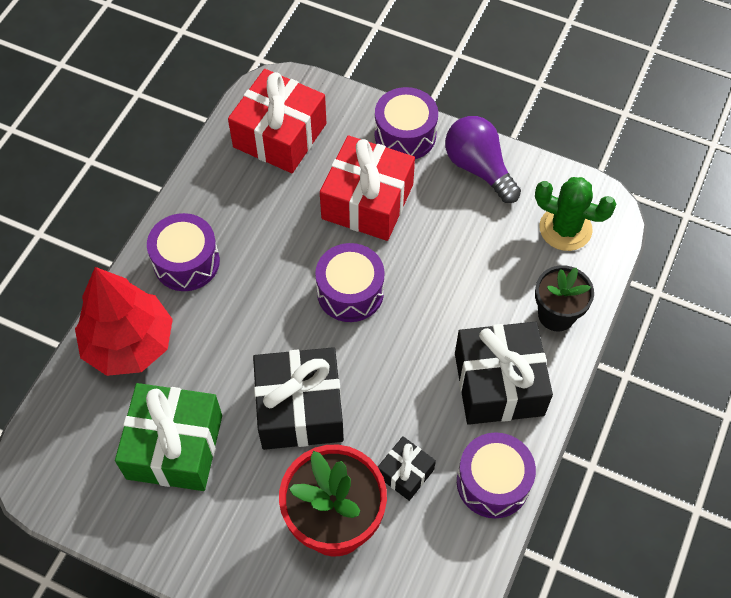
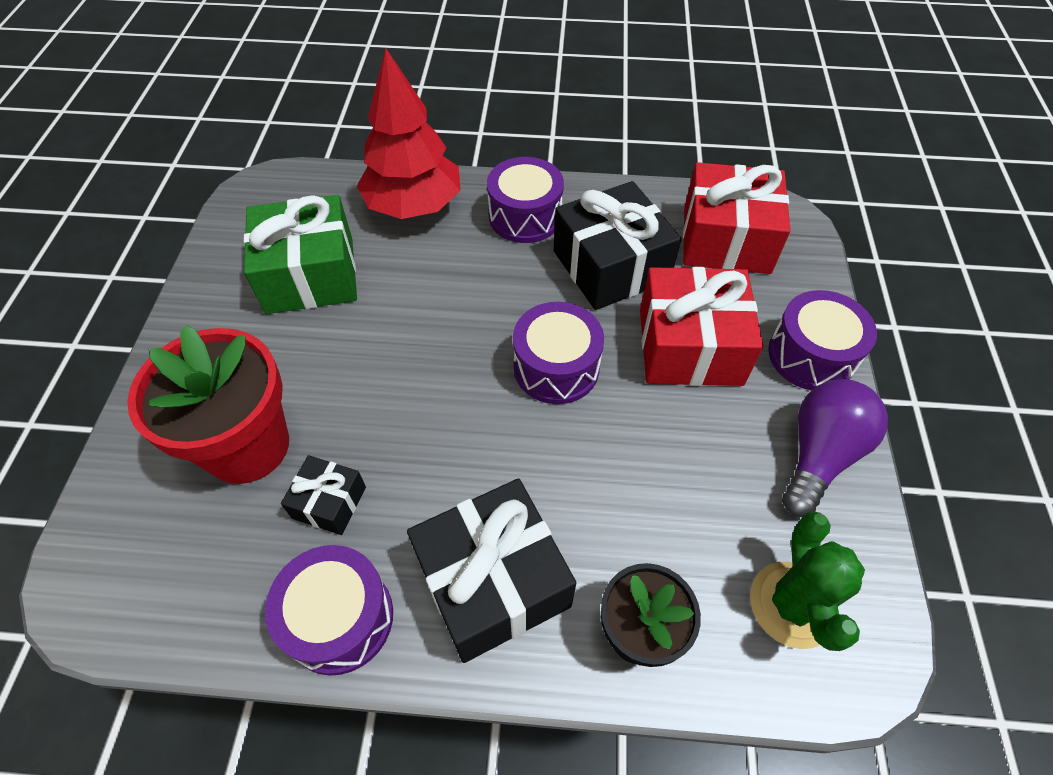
camera: 70 degrees right, 5 degrees down
black gift [253,347,344,450] -> black gift moved to [554,181,682,310]

